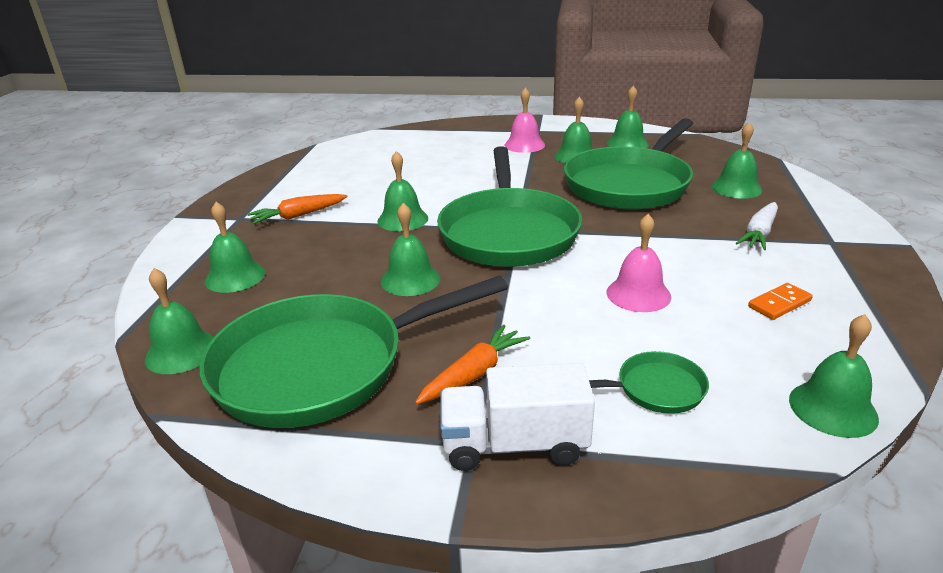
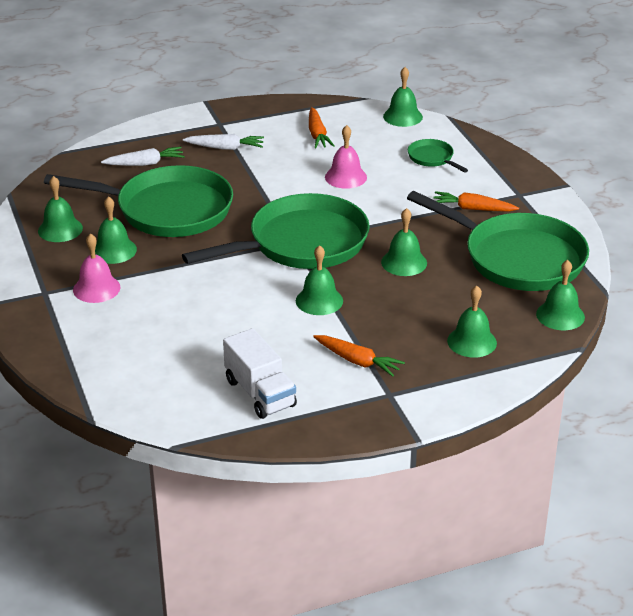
camera: 120 degrees left, 5 degrees up
white truck [440,363,595,471] -> white truck moved to [223,328,297,419]
green bell [711,122,762,199] -> white carrot [101,147,185,166]
orange domino [748,283,813,320] -> orange carrot [309,107,335,149]

